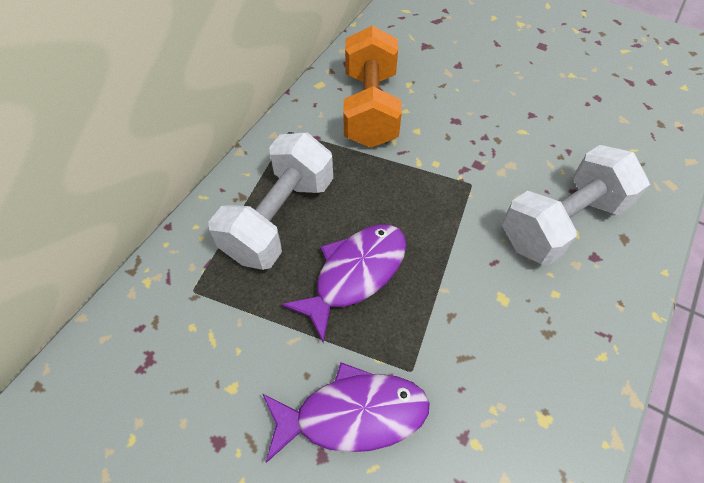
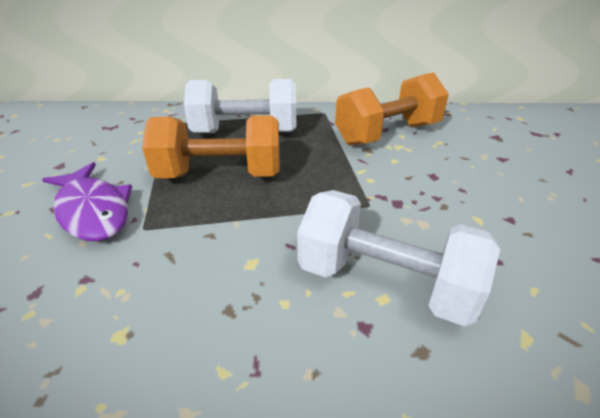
camera: 60 degrees right, 20 degrees down
purple fish [281,225,407,343] -> orange dumbbell [142,115,280,178]

